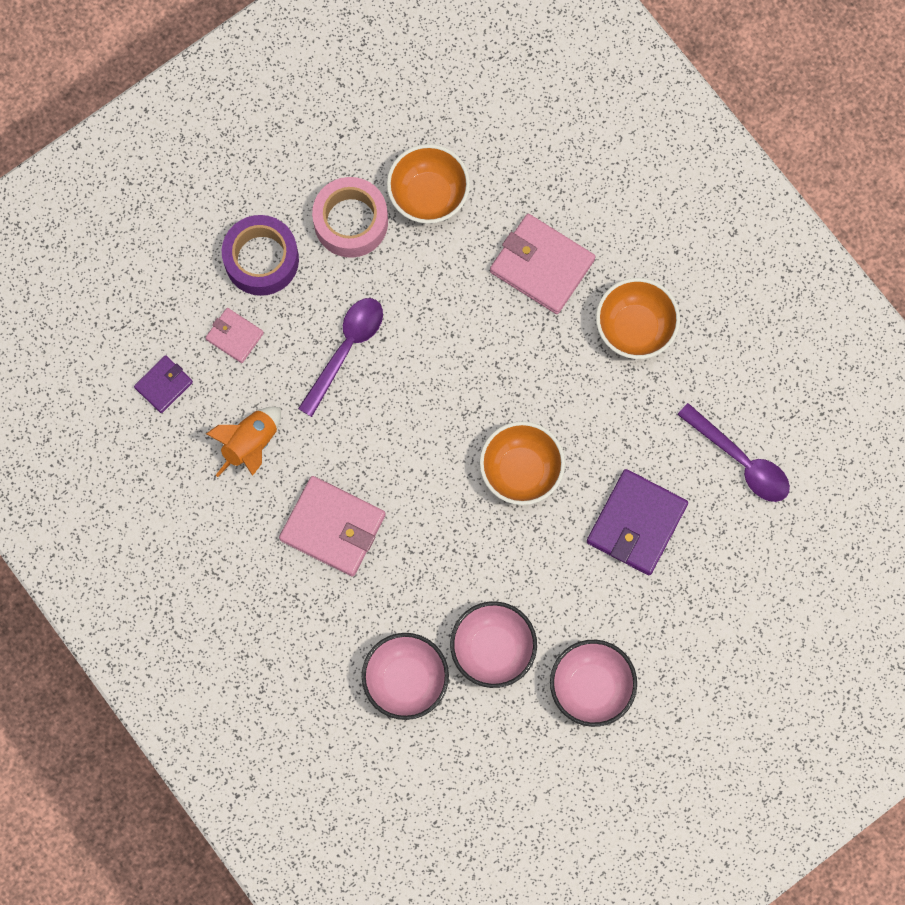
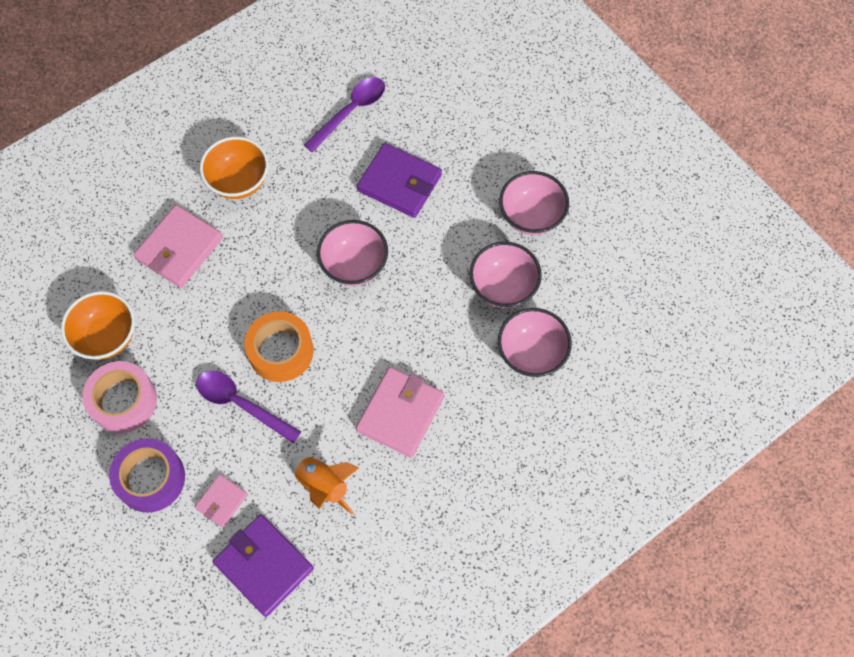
camera: 90 degrees left, 10 degrees down
purple wallet [134,355,193,413] -> purple wallet [213,514,314,617], size x1.83
orange bowl [480,421,565,505] -> pink bowl [317,220,388,286]
none -> orange tape [244,311,314,382]

